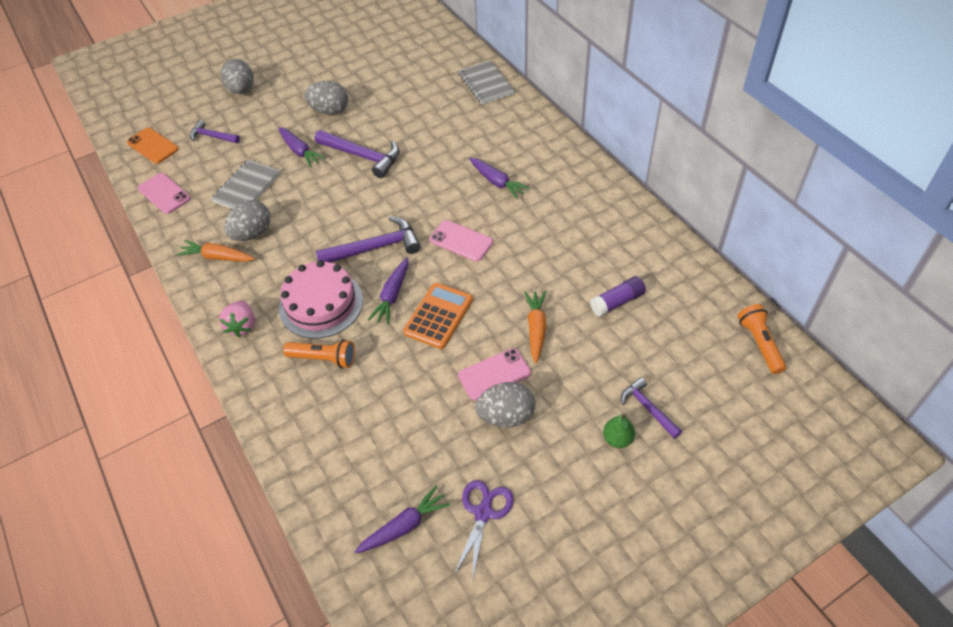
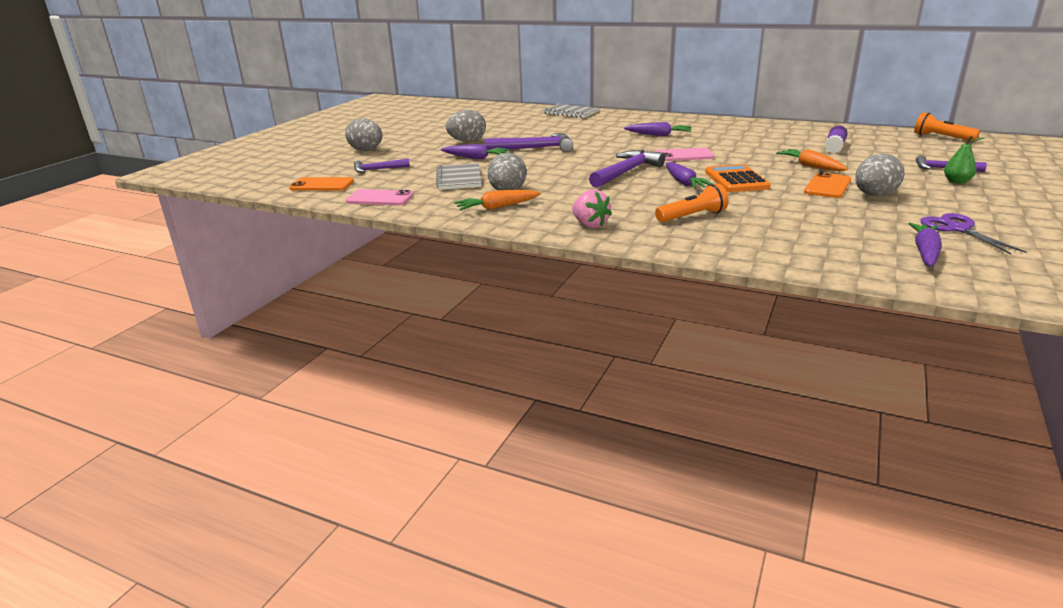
camera: 35 degrees left, 25 degrees down
pink cake [279,260,363,339] -> none
pink phone [458,348,531,401] -> orange phone [804,172,851,198]

